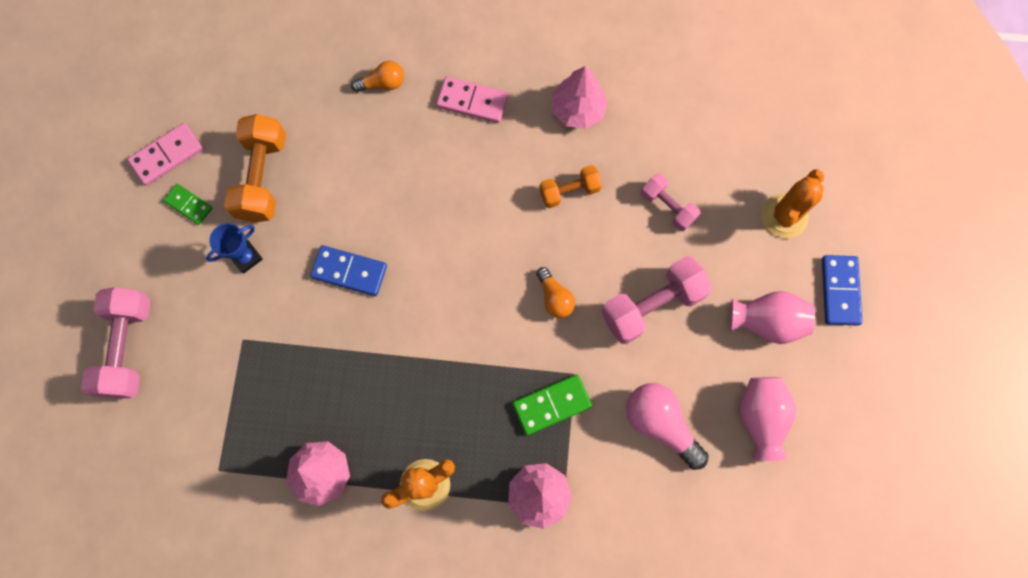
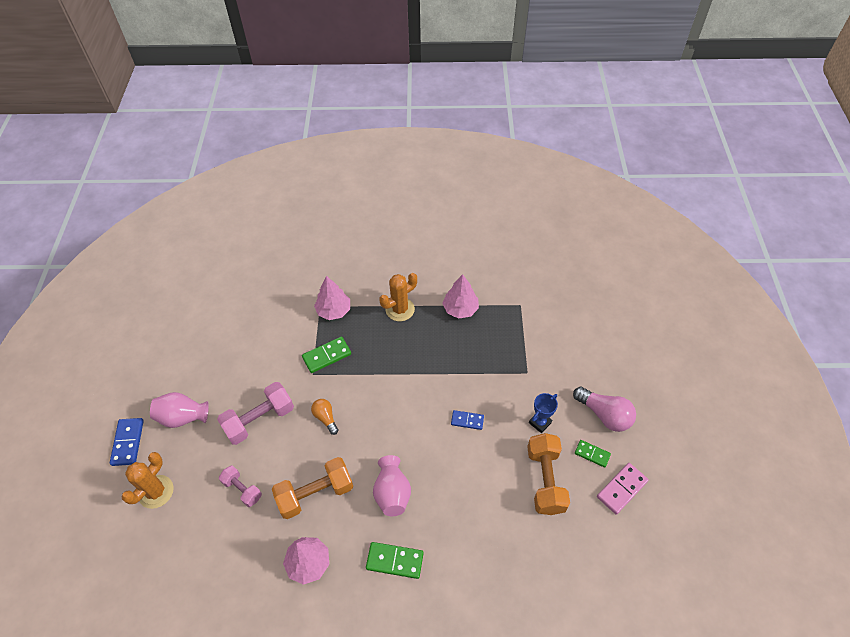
camera: 175 degrees right, 20 degrees down
pink dumbbell [81,287,151,399] -> none
blue domino [310,245,387,296] -> blue domino [451,410,484,430], size x0.66
orange light bulb [351,61,404,92] -> none
pink domino [436,77,508,123] -> green domino [366,542,424,579]
orange dumbbell [539,165,602,208] -> orange dumbbell [272,457,353,519], size x1.69
pink light bulb [626,383,709,470] -> pink light bulb moved to [573,387,636,432]
pink vase [739,377,797,461] -> pink vase moved to [373,455,411,516]

